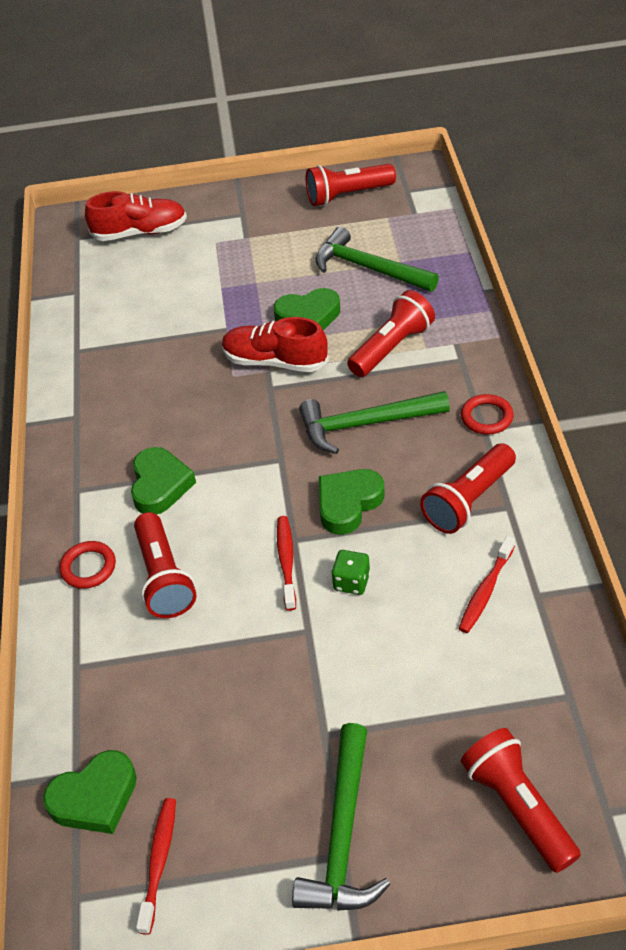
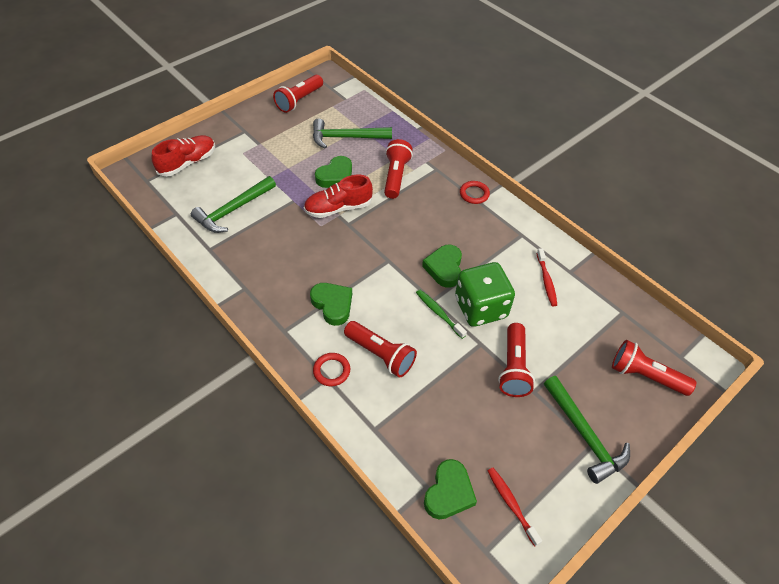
camera: 40 degrees left, 5 degrees up
red toothbrush [277,516,296,611] -> green toothbrush [416,290,467,339]
green hammer [299,391,450,454] -> green hammer moved to [191,176,276,233]
green dice [332,550,370,595] -> green dice [455,262,515,327], size x2.31
red flashlight [420,444,516,534] -> red flashlight moved to [498,323,535,397]

